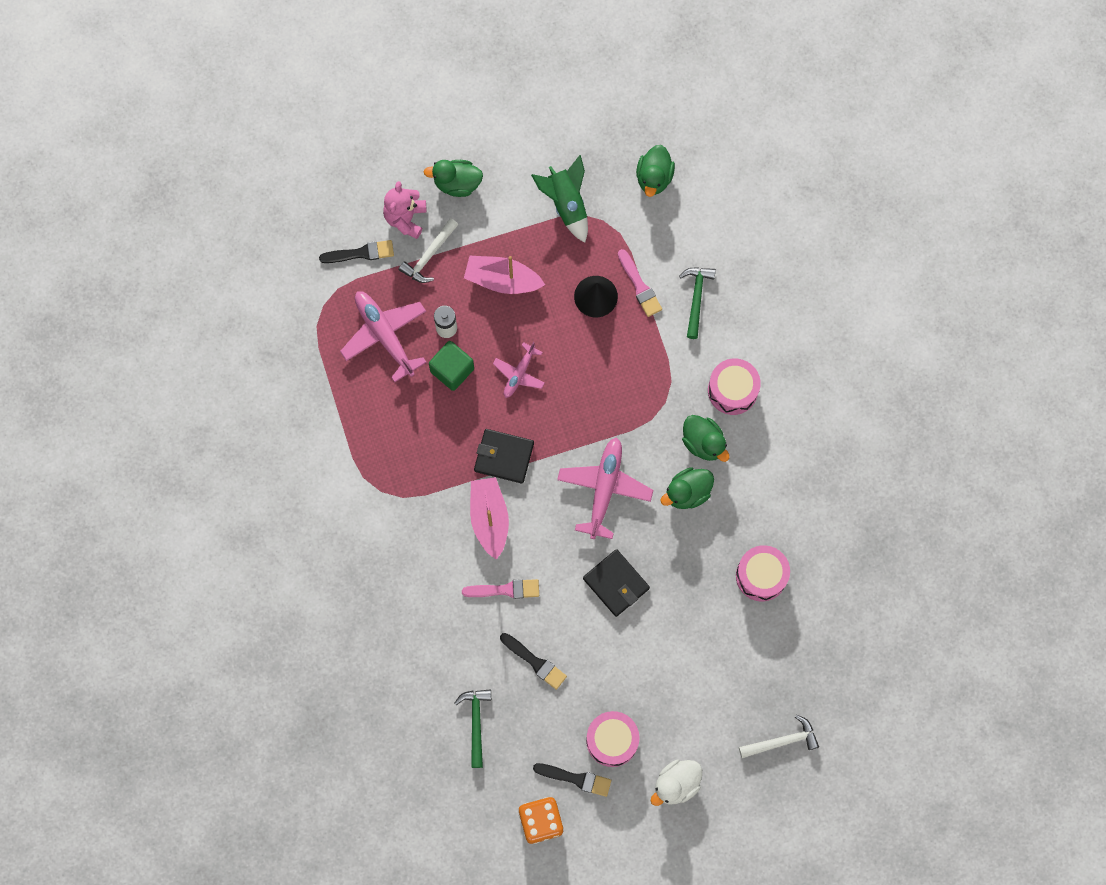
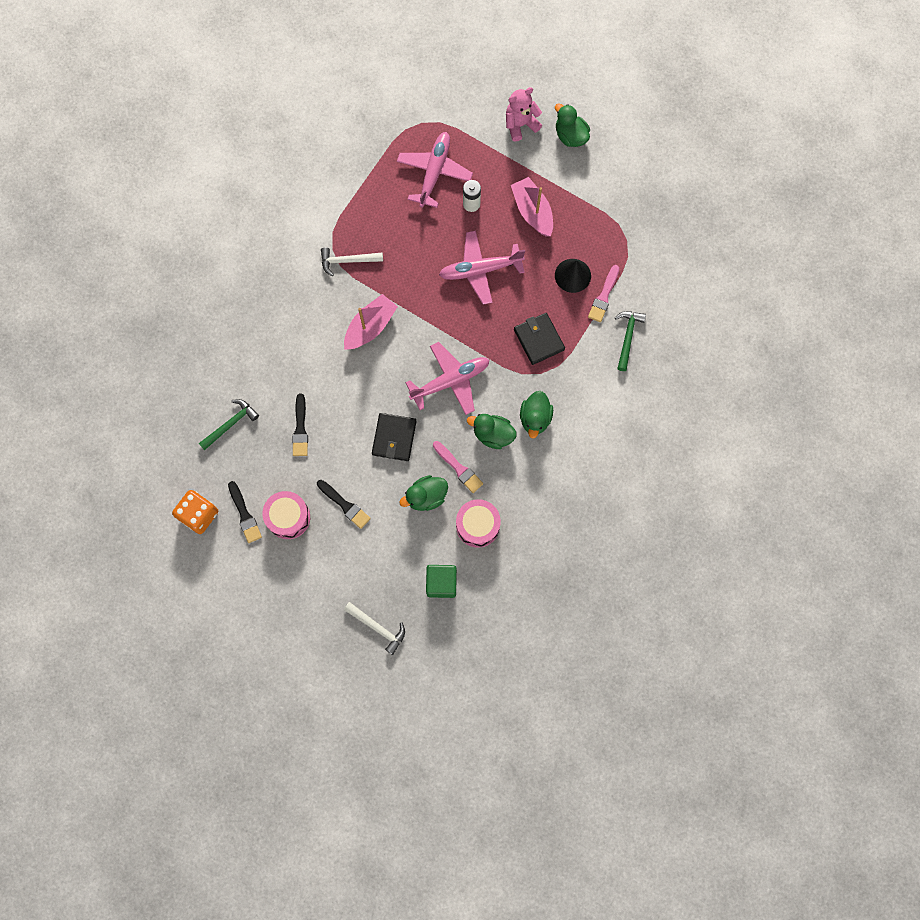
camera: 50 degrees right, 0 degrees up
black brush [319,240,394,263] -> black brush moved to [317,480,371,529]
white hammer [399,218,458,283] -> white hammer moved to [321,247,383,276]
green cube [429,341,474,391] -> green cube moved to [426,565,457,598]
pink brush [462,579,539,599] -> pink brush moved to [433,441,483,493]
black wallet [474,429,534,484] -> black wallet moved to [514,313,565,365]
pink plane [493,342,545,398] -> pink plane [439,231,525,305], size x1.71
green rocket [531,155,588,243] -> none
green duck [636,145,675,197] -> green duck moved to [399,475,448,511]
white duck [650,759,702,806] -> none
green hammer [679,267,716,339] -> green hammer turned 45 degrees counterclockwise [615,311,646,371]
pink drum [708,359,761,415] -> none

